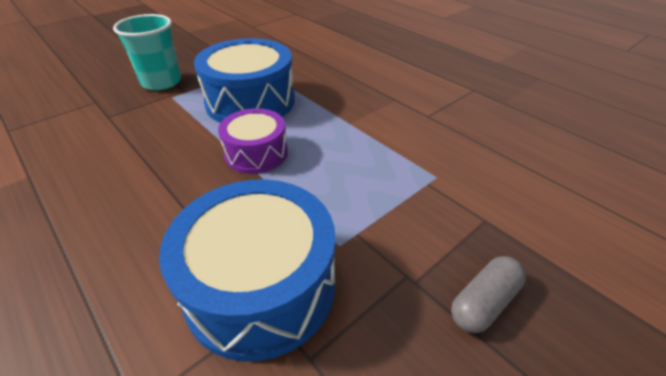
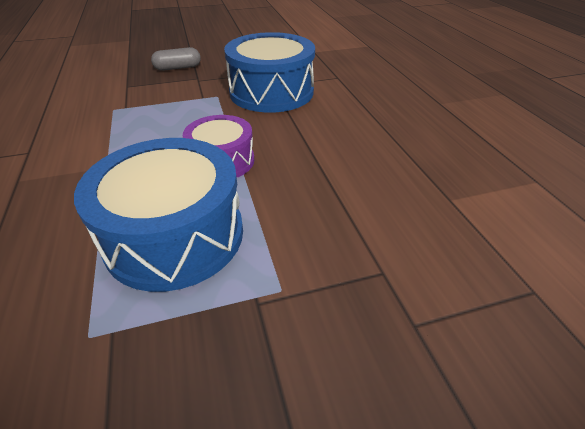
camera: 155 degrees left, 0 degrees up
turquoise cup [113,14,181,90] -> none

